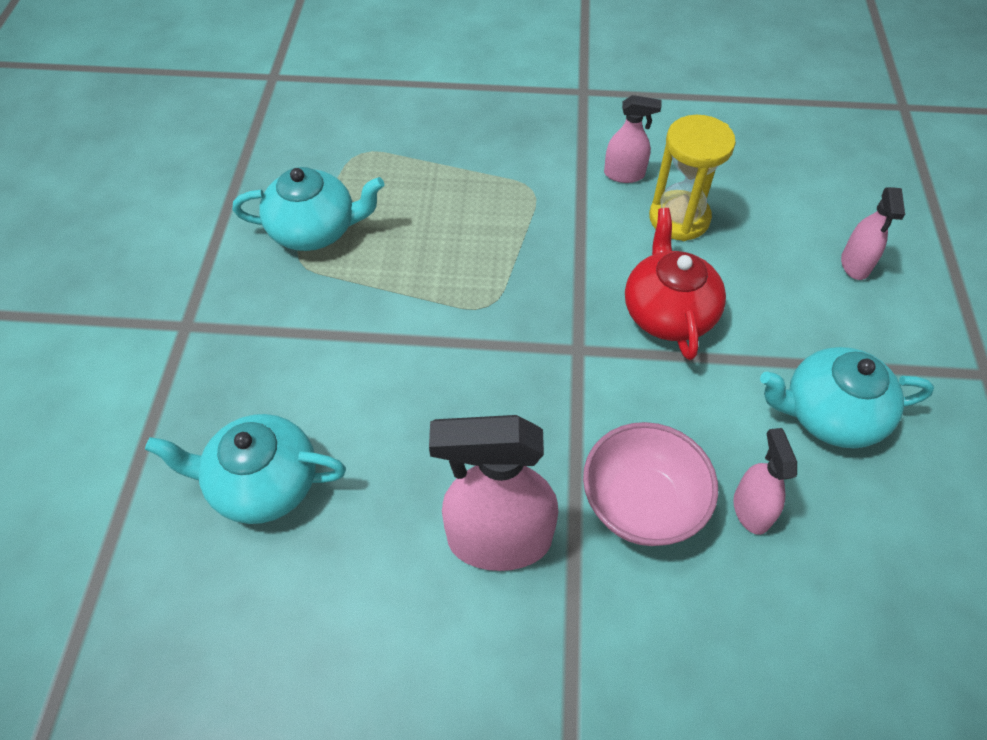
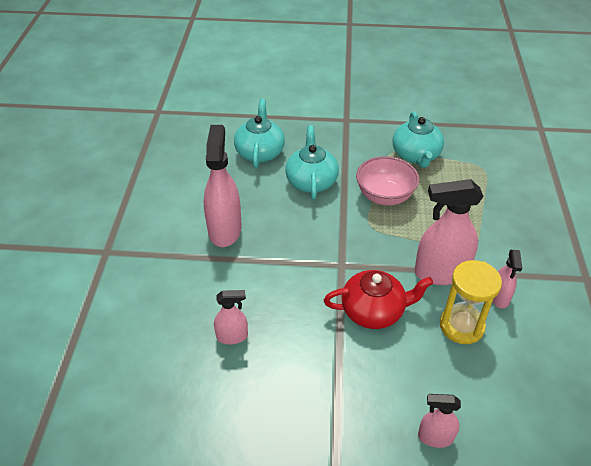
camera: 90 degrees right, 10 degrees down
pink bowl [583,422,718,546] -> pink bowl moved to [356,156,419,205]
turquoise teapot [760,347,934,449] -> turquoise teapot moved to [285,125,339,200]
none -> pink spray bottle [415,179,484,285]

